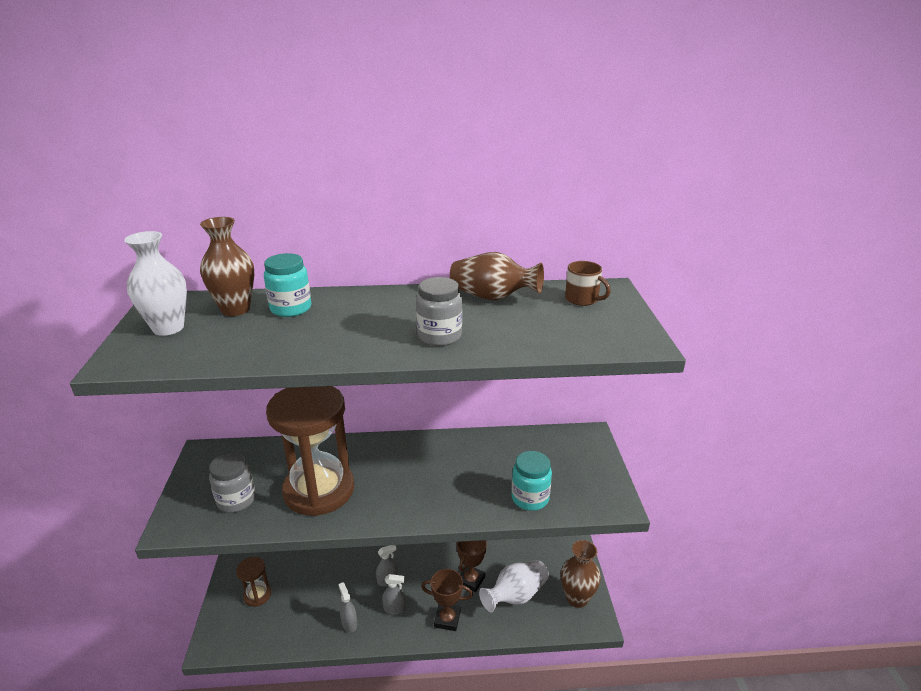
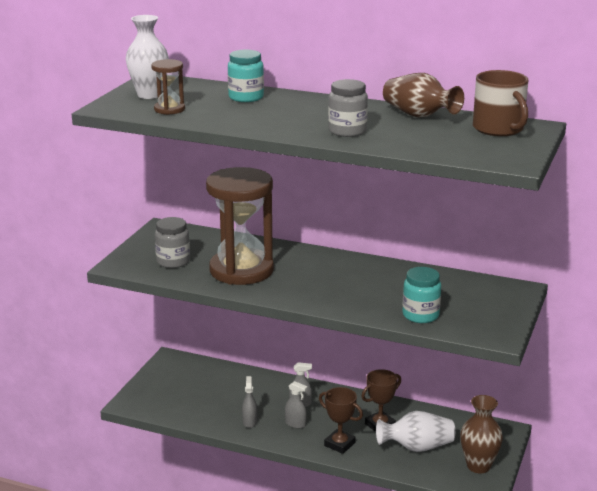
camera: 25 degrees right, 5 degrees down
brown vase [200,217,254,316] -> none
brown hourglass [236,557,271,607] -> brown hourglass moved to [151,59,185,115]
brown mug [565,261,611,306] -> brown mug [473,70,528,136], size x1.60

